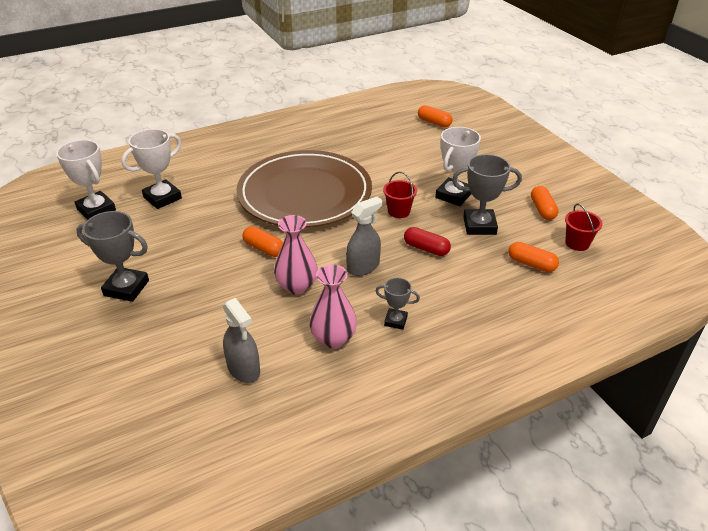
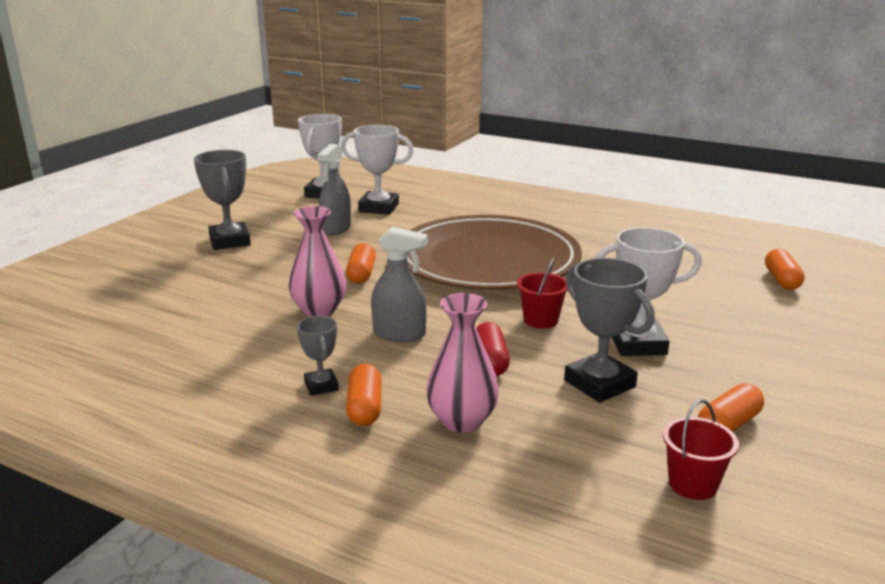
camera: 55 degrees right, 15 degrees down
grey spray bottle [223,298,260,383] -> grey spray bottle moved to [317,144,351,235]
pink vase [309,264,357,348] -> pink vase moved to [426,293,499,433]
orange capsule [508,242,559,272] -> orange capsule moved to [346,363,382,426]

